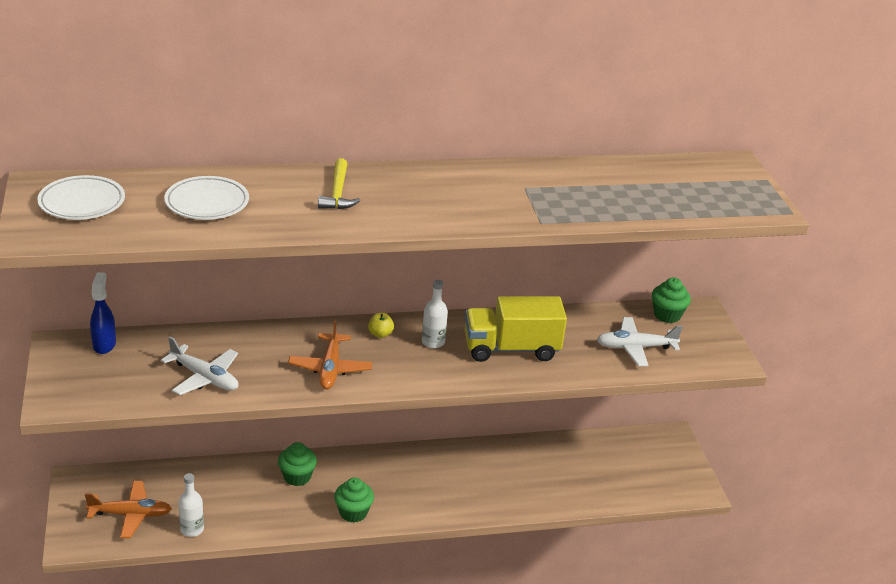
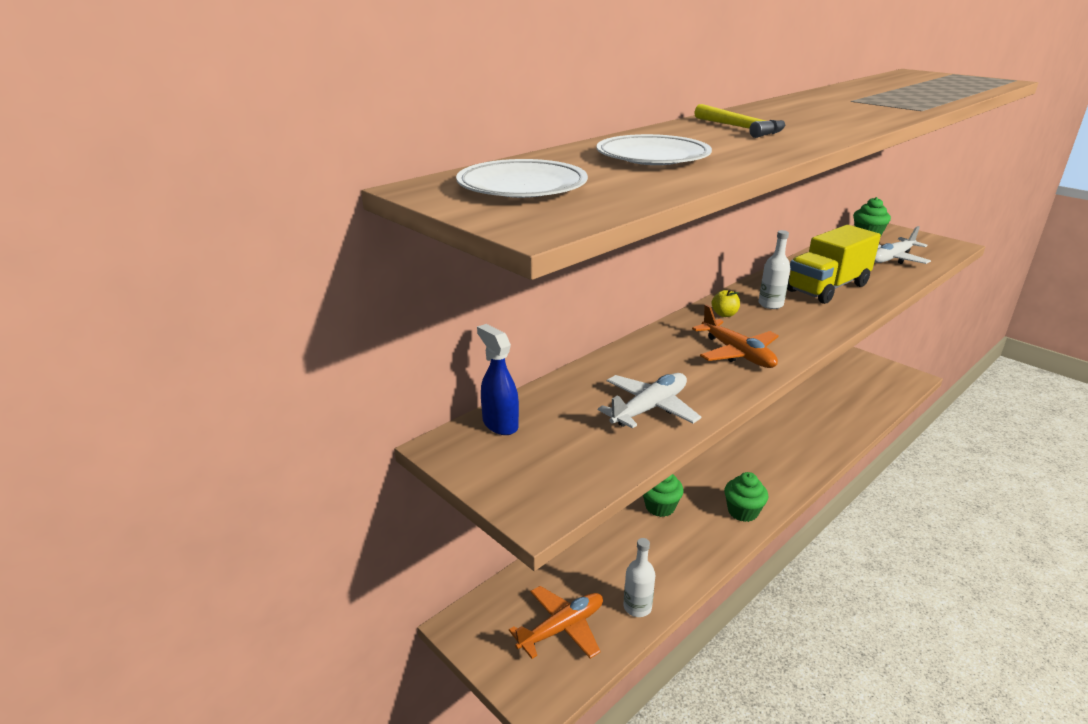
camera: 30 degrees left, 5 degrees down
white plane [161,336,239,395] -> white plane turned 45 degrees counterclockwise [598,373,701,429]

